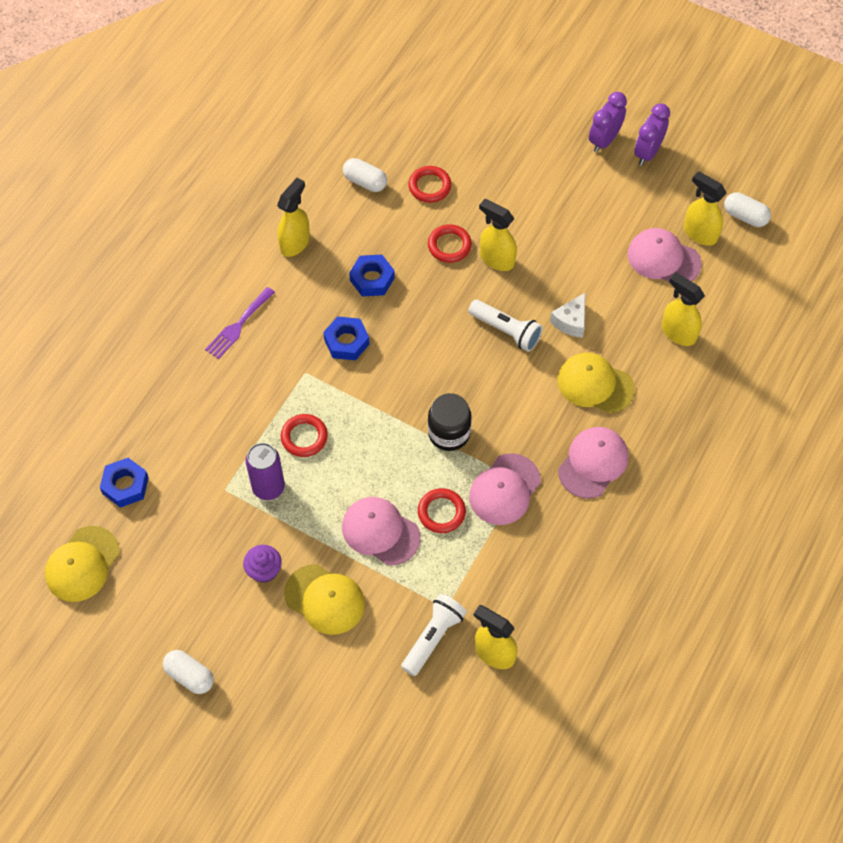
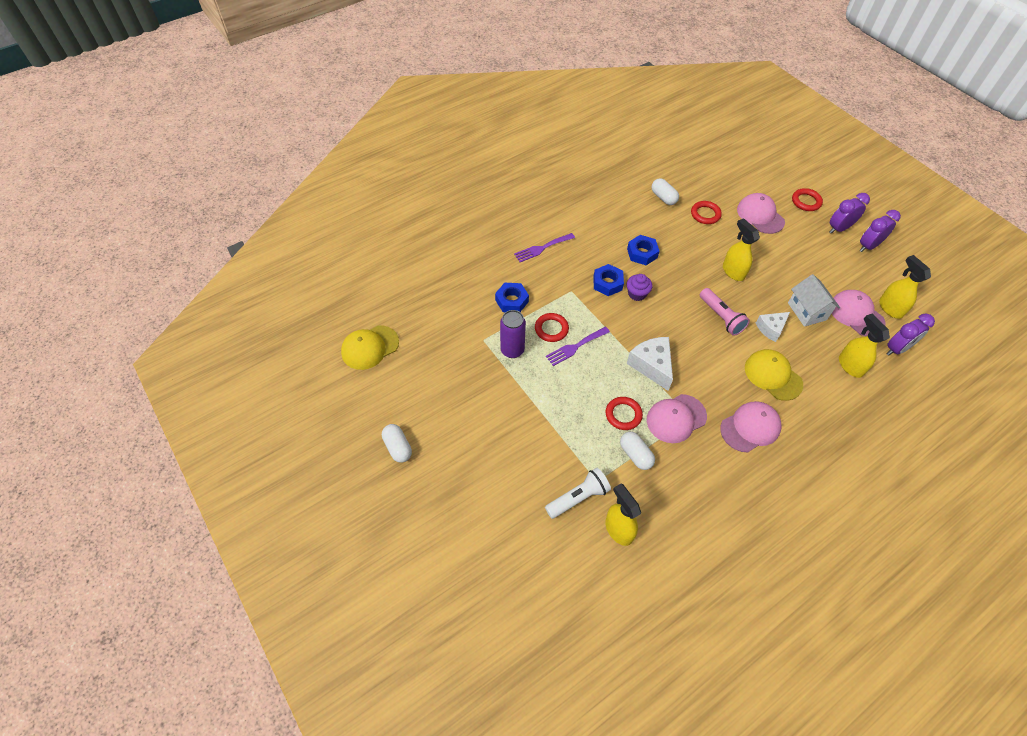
camera: 25 degrees right, 5 degrees down
blue nut [100,458,149,508] -> blue nut moved to [495,283,529,312]
purple cupcake [243,545,282,583] -> purple cupcake moved to [627,274,652,301]
yellow spray bottle [277,178,310,257] -> none
yellow cap [284,564,365,635] -> none
pink cap [342,497,421,565] -> pink cap moved to [737,193,785,234]
red ring [428,224,472,263] -> red ring moved to [792,188,823,211]
black jar [428,393,472,451] -> white cheese [627,337,673,391]
white flashlight [468,300,543,352] -> pink flashlight [700,288,750,336]
white capsule [724,192,771,227] -> white capsule moved to [620,432,655,470]
none -> purple fork [546,327,610,366]
none -> white house [788,274,840,327]
none -> purple clock [886,314,935,356]

